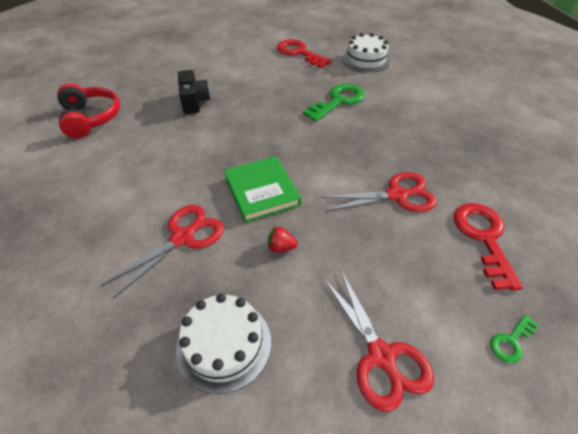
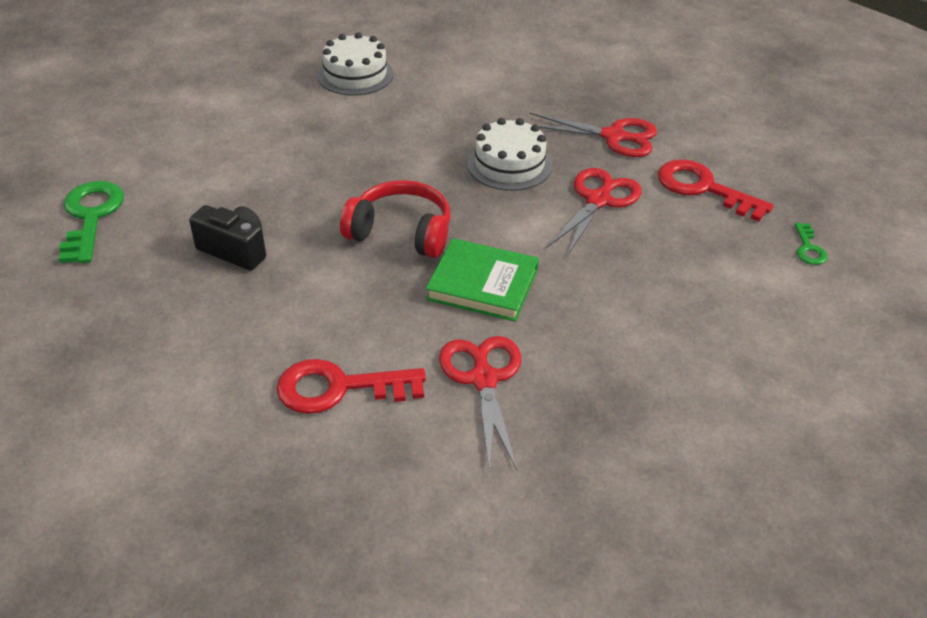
camera: 50 degrees left, 5 degrees down
red headphones [57,83,120,138] -> red headphones moved to [340,180,451,258]
white cake [176,293,271,394] -> white cake moved to [467,118,552,191]
red strawberry [268,226,298,252] -> none
red key [277,39,332,68] -> red key moved to [276,359,426,414]
green key [303,84,365,121] -> green key moved to [59,181,124,263]
red scissors [323,269,434,412] -> red scissors moved to [530,113,657,157]

